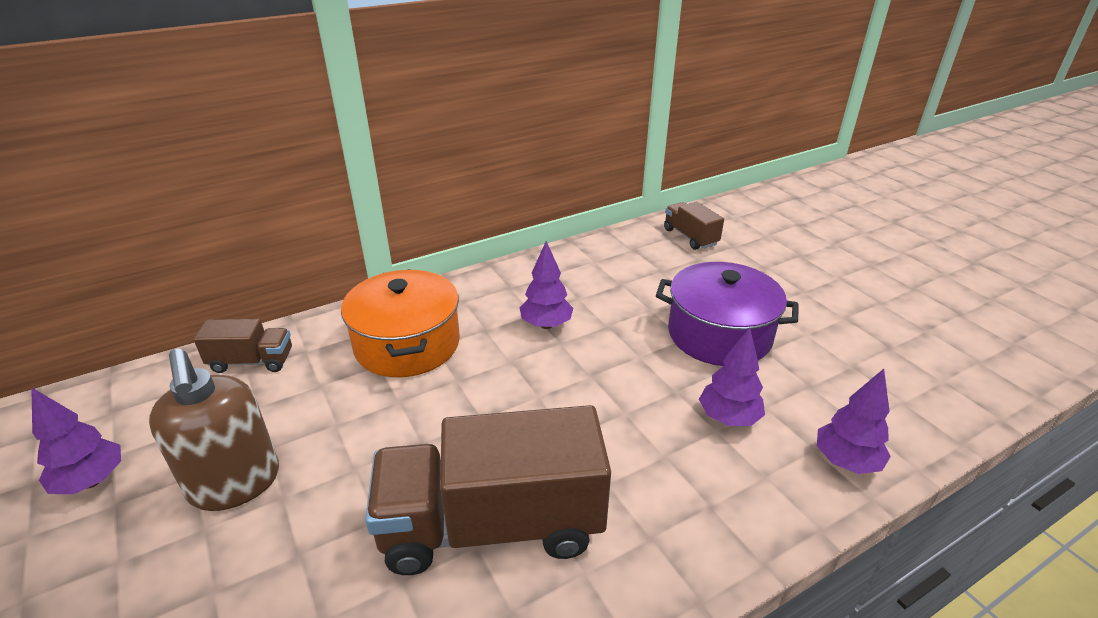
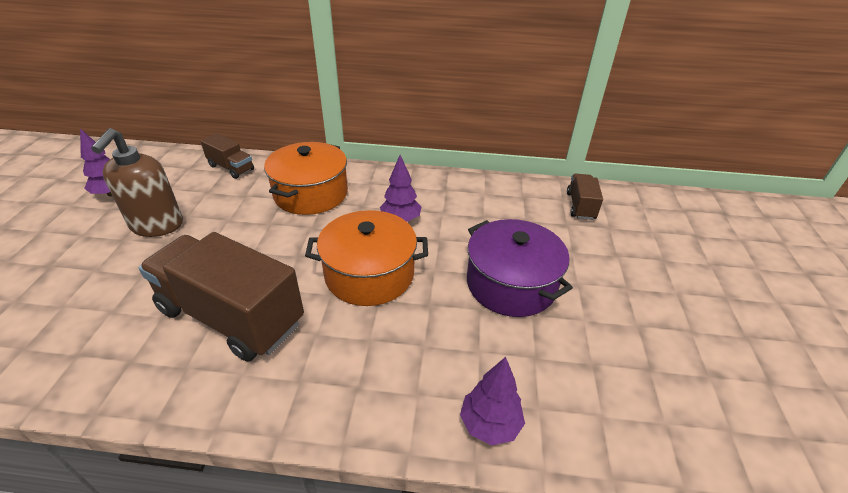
camera: 35 degrees right, 5 degrees up
purple tree [699,327,765,426] -> none
none -> orange pot [305,210,428,306]

